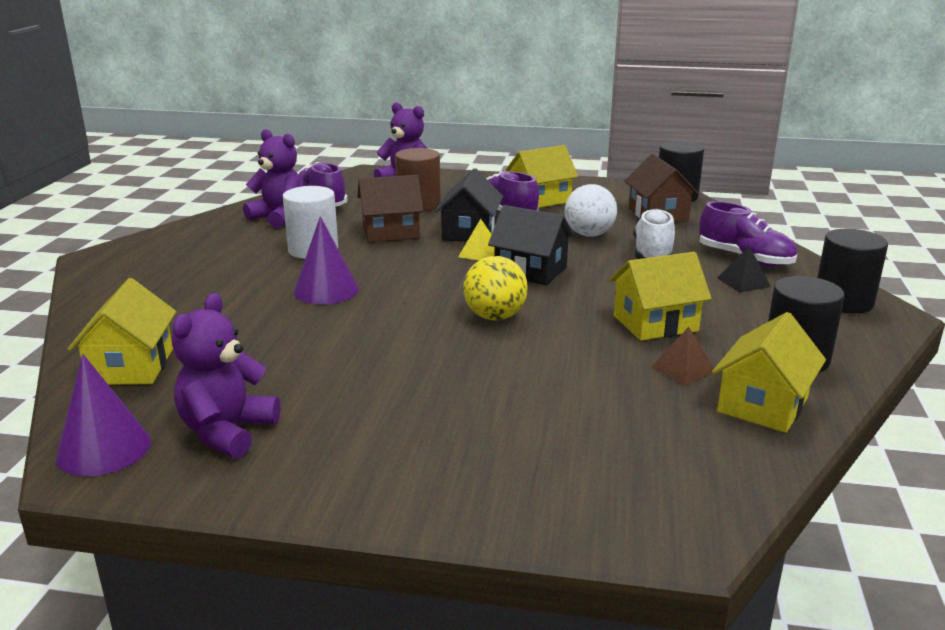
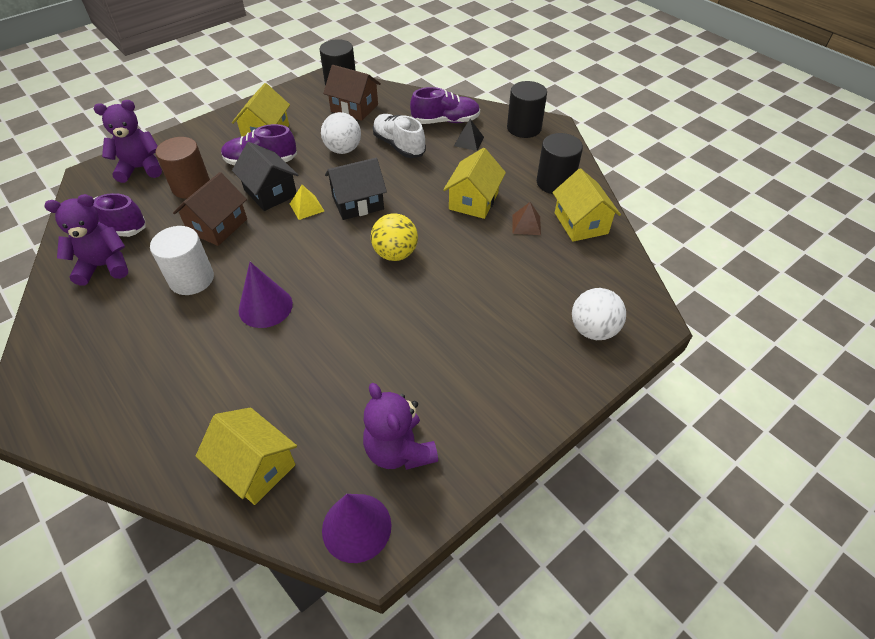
camera: 50 degrees left, 25 degrees up
none -> white ball [572,288,626,340]

